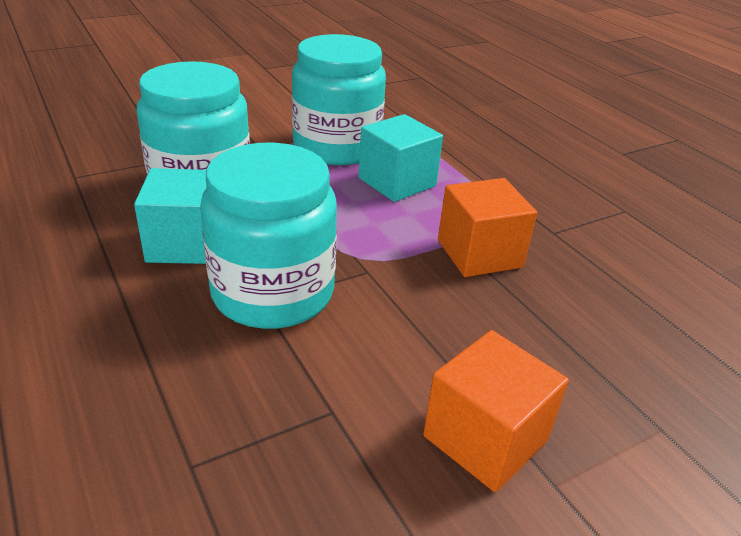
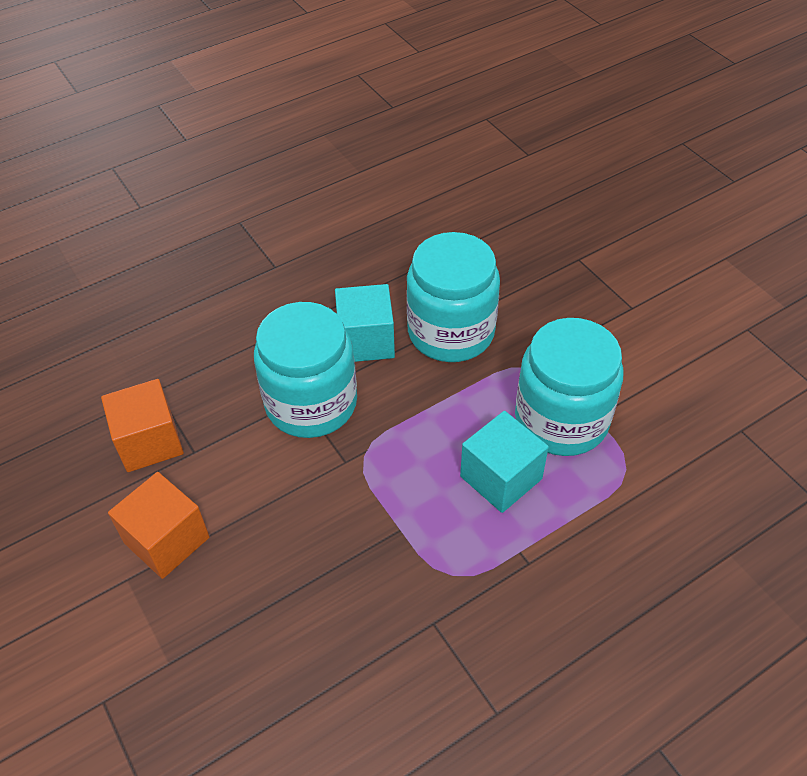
camera: 90 degrees right, 15 degrees up
orange cube [438,178,537,277] -> orange cube moved to [101,379,184,472]

